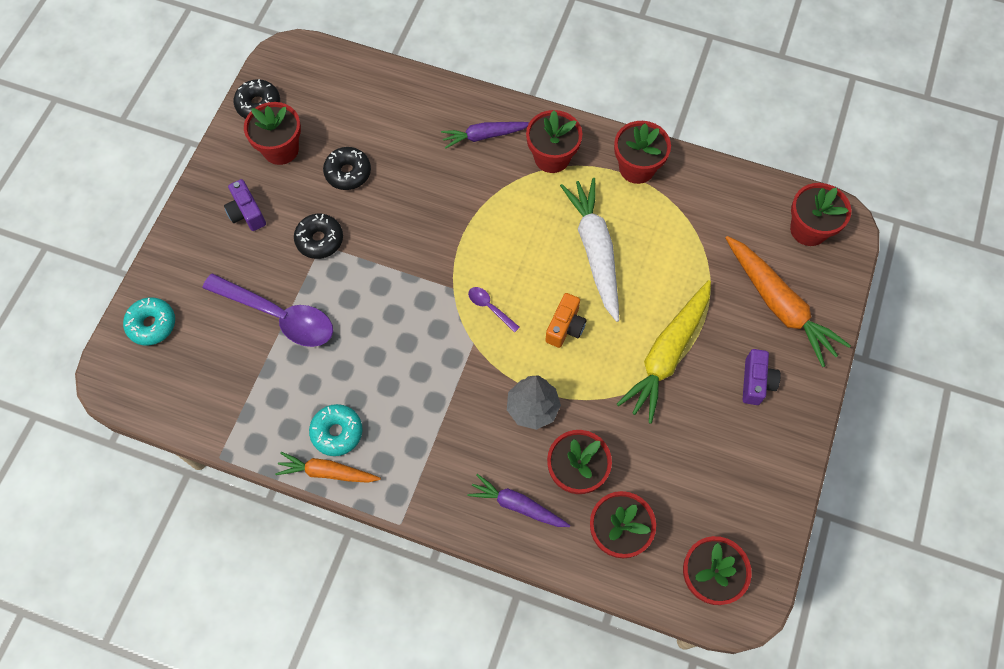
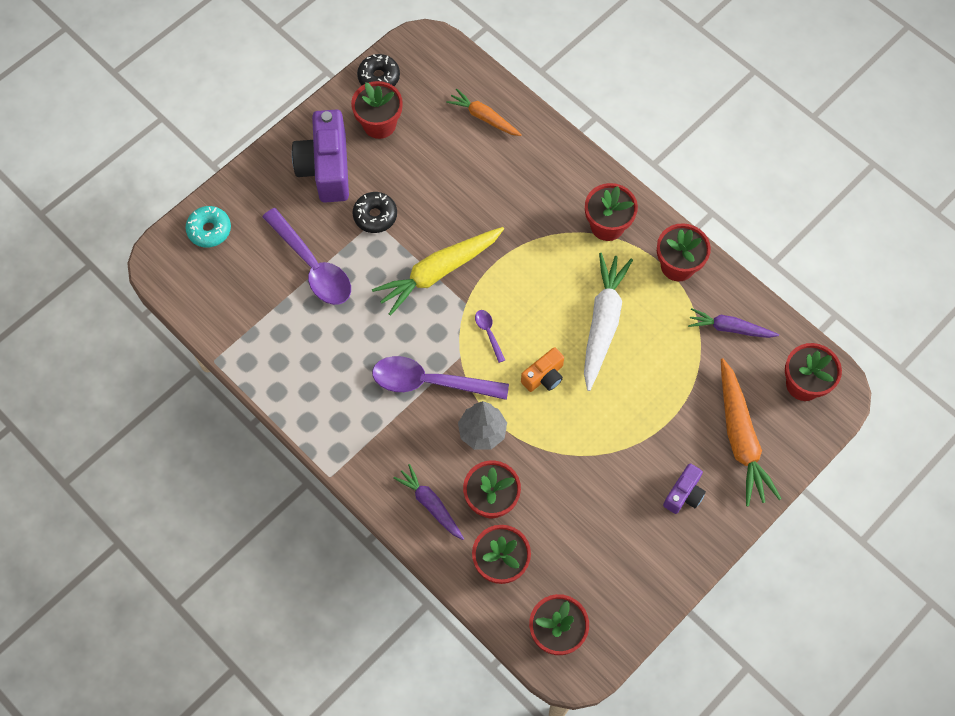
camera: 25 degrees right, 0 degrees up
purple camera [224,179,266,231] -> purple camera [292,109,349,203], size x1.92
orange carrot [275,452,381,483] -> orange carrot moved to [446,88,522,136]
turquoise donut [309,404,362,456] -> none
black donut [323,147,371,190] -> none
purple carrot [441,122,529,149] -> purple carrot moved to [688,308,779,338]
yellow carrot [617,280,711,424] -> yellow carrot moved to [372,227,504,316]
none -> purple spoon [372,356,509,400]

